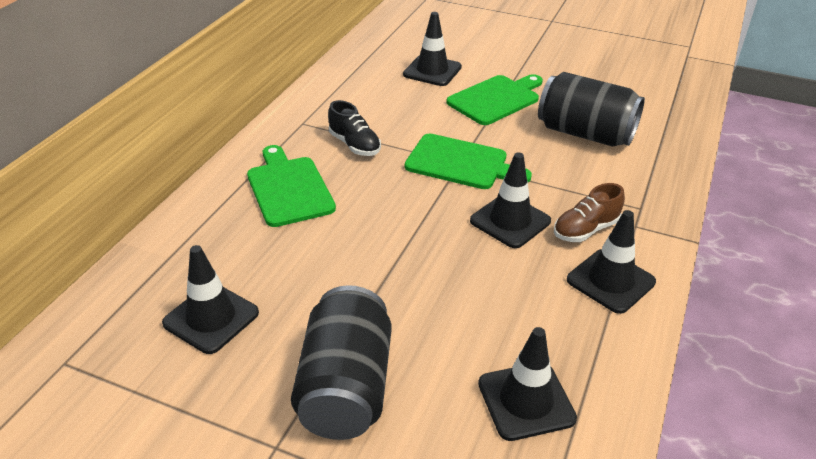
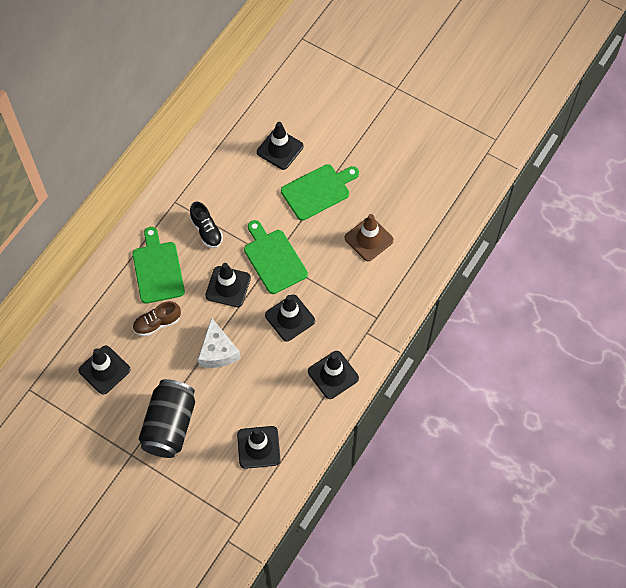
camera: 10 degrees right, 25 degrees up
green cutting board [405,134,532,189] -> green cutting board turned 150 degrees counterclockwise [244,220,308,294]
black can [538,72,645,146] -> brown traffic cone [345,214,394,261]
brown shoe [554,183,625,242] -> brown shoe moved to [133,301,181,337]
none -> white cheese [198,317,241,368]
none -> black traffic cone [205,263,251,307]

